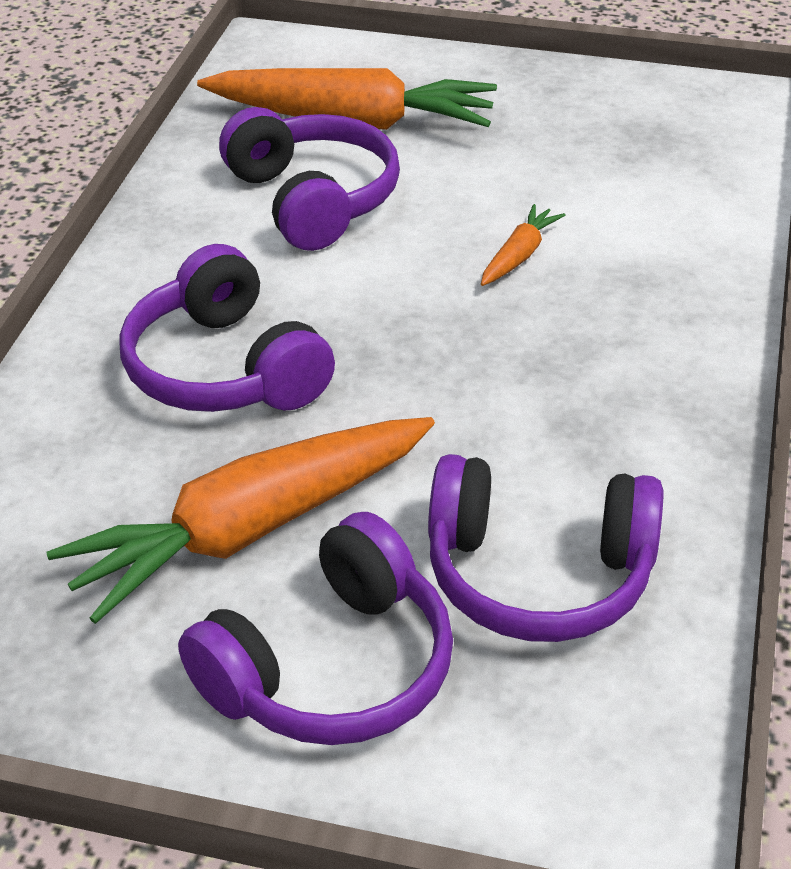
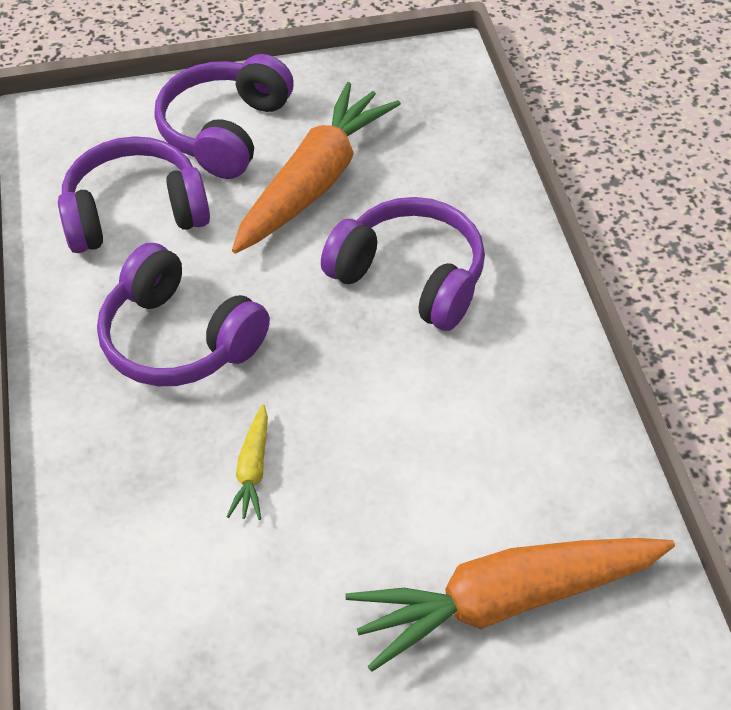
camera: 155 degrees right, 10 degrees up
purple headphones [219,107,400,251] -> purple headphones moved to [97,243,270,386]
orange carrot [481,204,565,286] -> yellow carrot [227,404,268,520]

